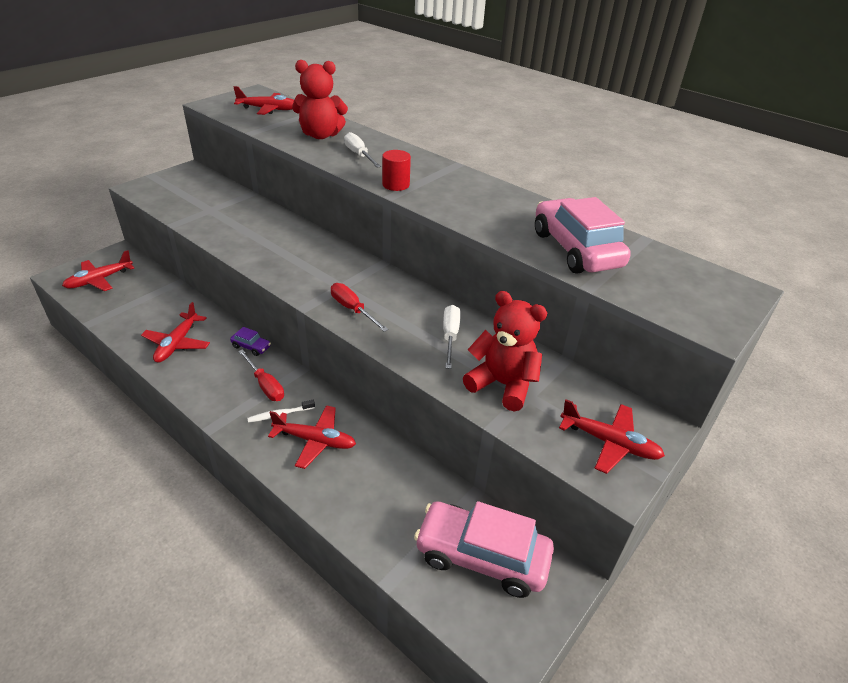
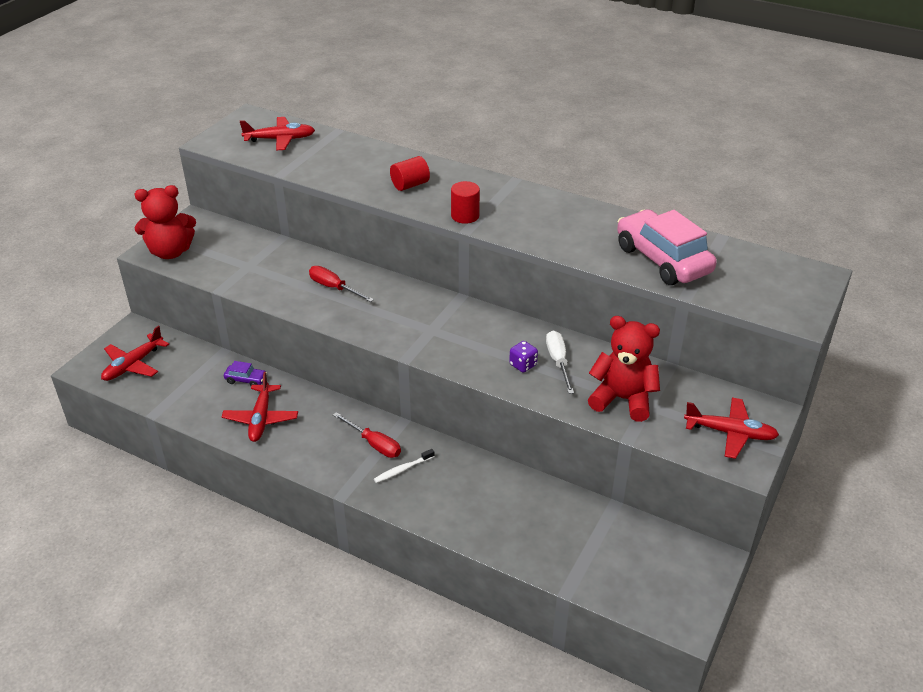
camera: 10 degrees left, 0 degrees up
purple car [230,327,271,356] -> purple car moved to [224,361,267,386]
red plane [268,405,356,469] -> none
red teddy bear [292,60,348,139] -> red teddy bear moved to [134,185,196,259]
red screwdriver [331,283,389,332] -> red screwdriver moved to [309,266,374,302]
white screwdriver [344,132,381,167] -> red cylinder [390,156,430,191]
pink car [414,501,554,598] -> none
none -> purple dice [509,341,538,373]

